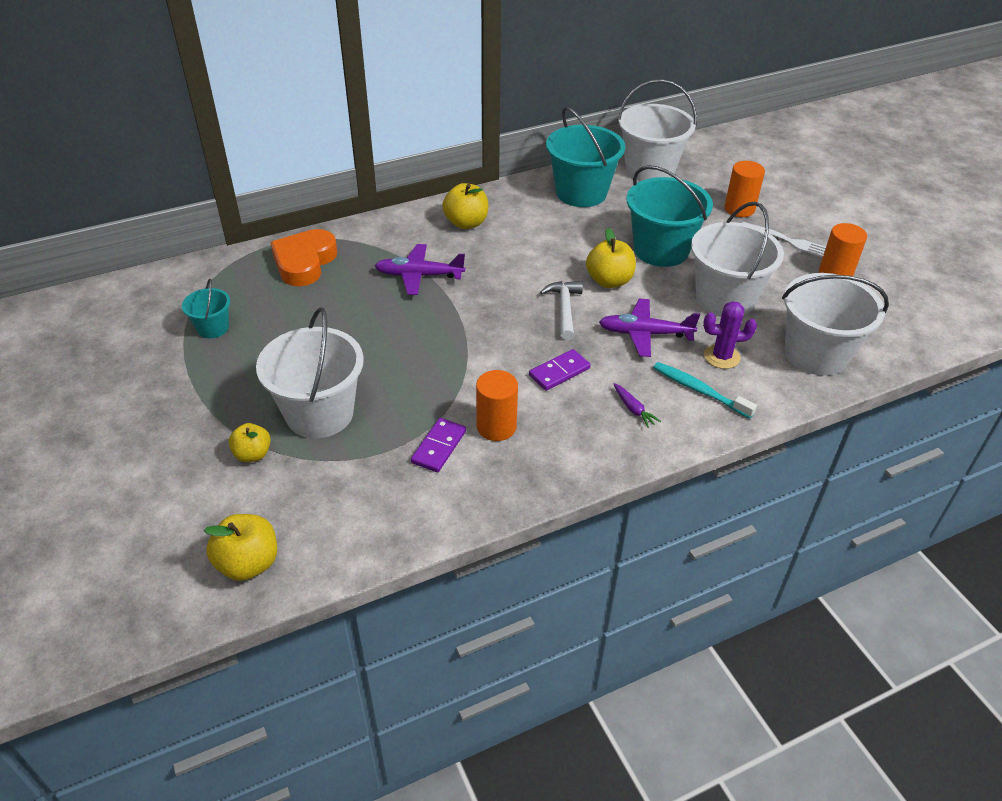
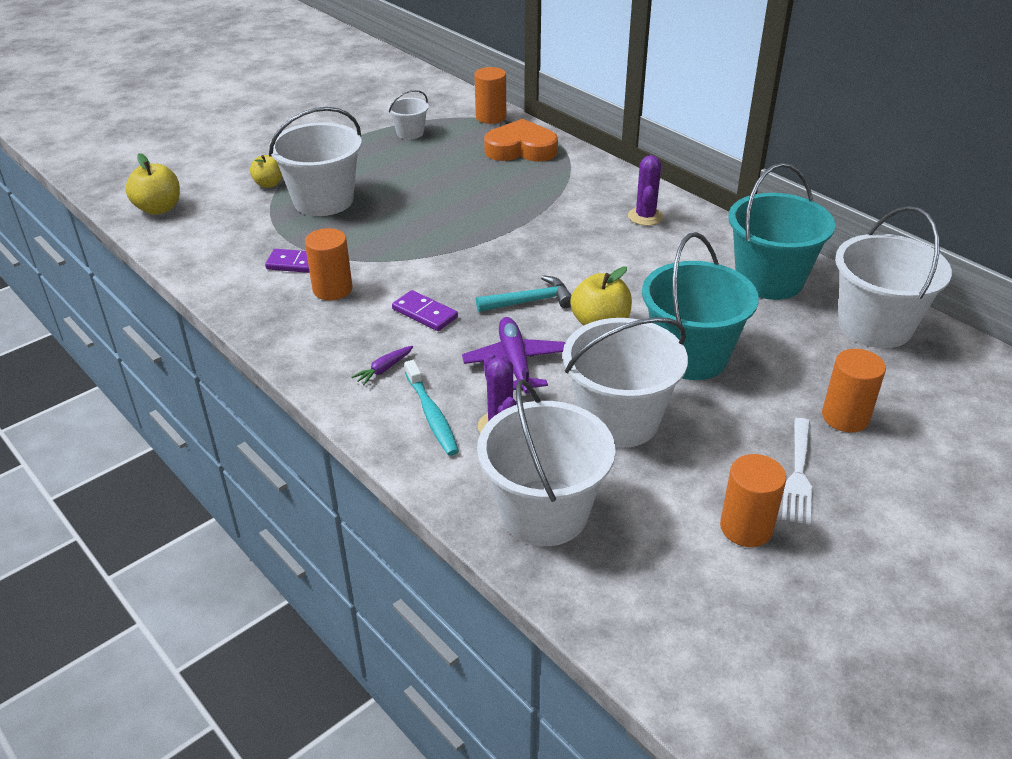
camera: 75 degrees right, 5 degrees down
turquoise bucket [182,279,230,338] -> white bucket [388,90,429,140]
purple plane [375,244,465,295] -> none
yellow apple [442,183,488,229] -> purple cactus [628,155,664,226]
white hammer [540,281,583,341] -> turquoise hammer [476,275,572,312]
turquoise toothbrush [653,362,757,419] -> turquoise toothbrush turned 135 degrees clockwise [405,360,459,456]
none -> orange cylinder [474,67,506,124]

